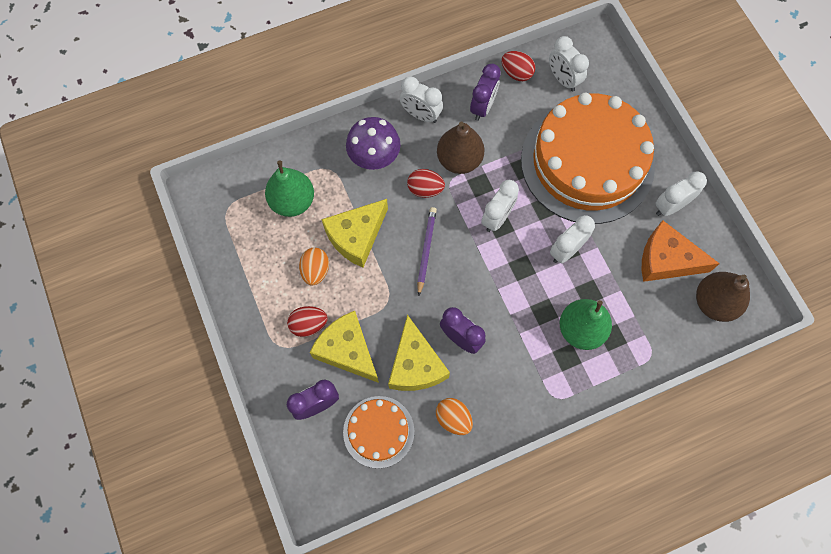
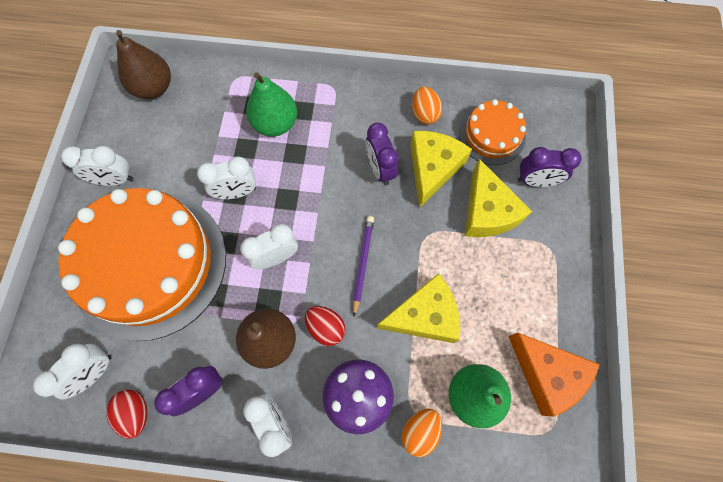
camera: 150 degrees left, 0 degrees up
red egg [287,306,328,337] -> none
orange egg [299,248,329,286] -> orange egg moved to [402,409,442,457]
purple pencil [417,207,437,296] -> purple pencil turned 150 degrees clockwise [353,216,374,317]
white clock [549,36,589,92] -> white clock turned 45 degrees clockwise [33,344,112,399]
orange cheese [642,220,720,282] -> orange cheese moved to [508,333,600,417]

